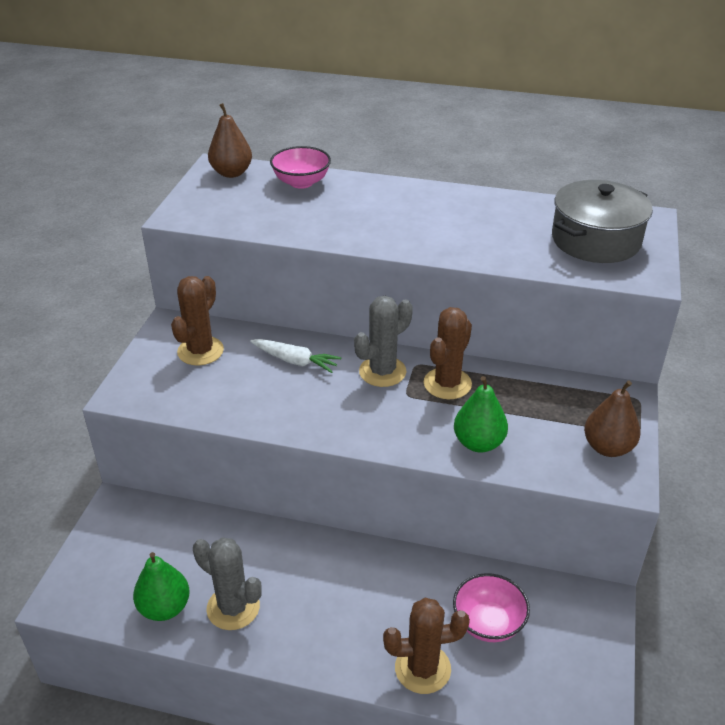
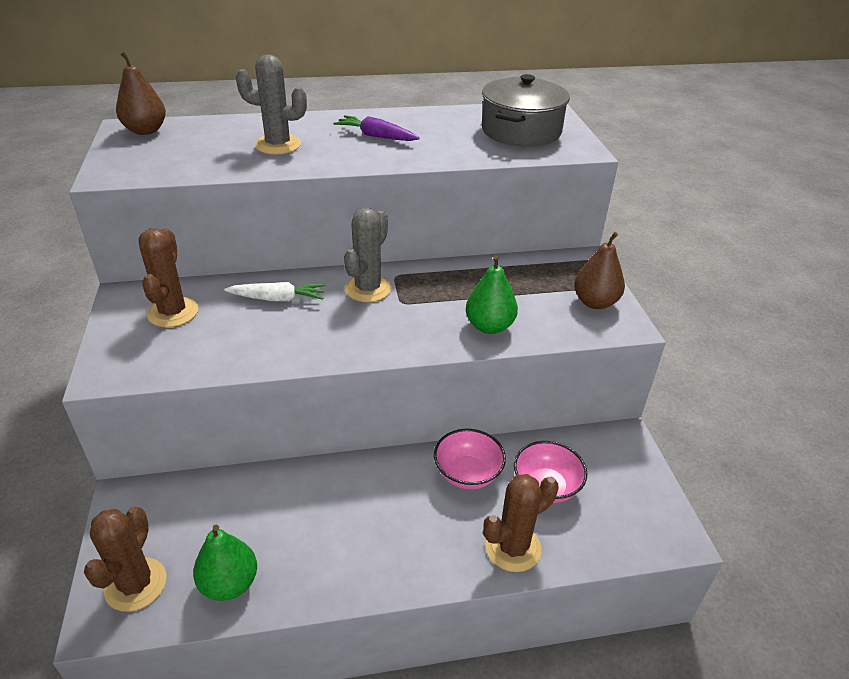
camera: 25 degrees left, 0 degrees up
grey cactus [193,537,262,630] -> grey cactus moved to [236,54,307,154]
pink bowl [270,146,331,189] -> pink bowl moved to [434,429,506,490]
brown cactus [424,307,472,399] -> brown cactus moved to [84,506,166,612]
none -> purple carrot [333,115,420,141]

